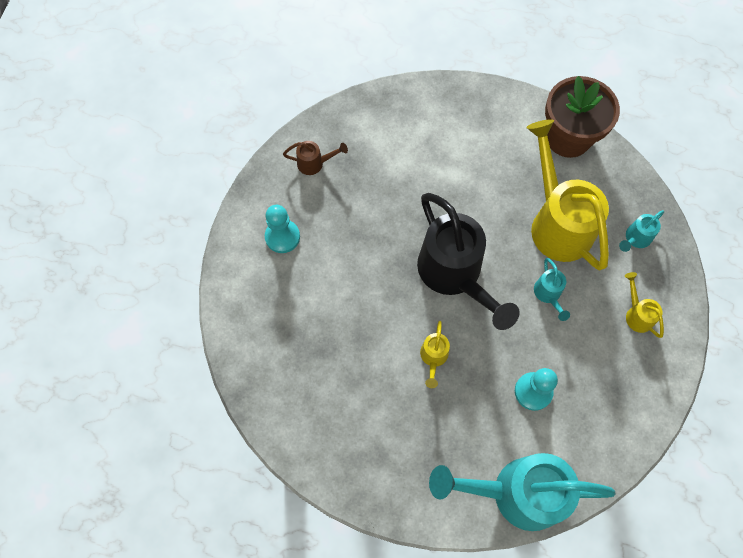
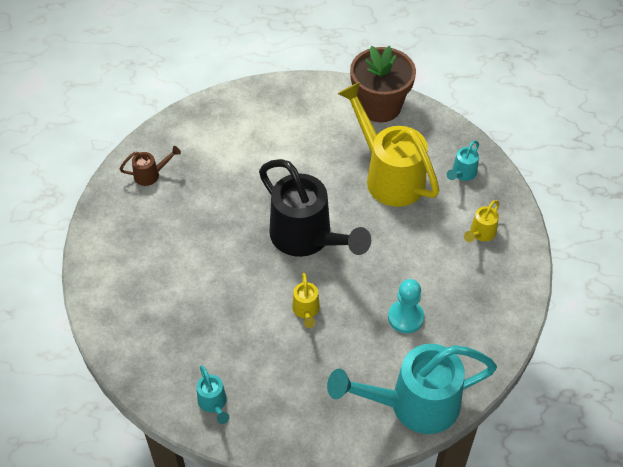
camera: 15 degrees left, 15 degrees down
turquoise pawn [265,205,300,253] -> none
turquoise watering can [534,258,570,321] -> turquoise watering can moved to [197,365,229,424]
yellow watering can [625,272,664,338] -> yellow watering can turned 105 degrees counterclockwise [464,200,500,242]

